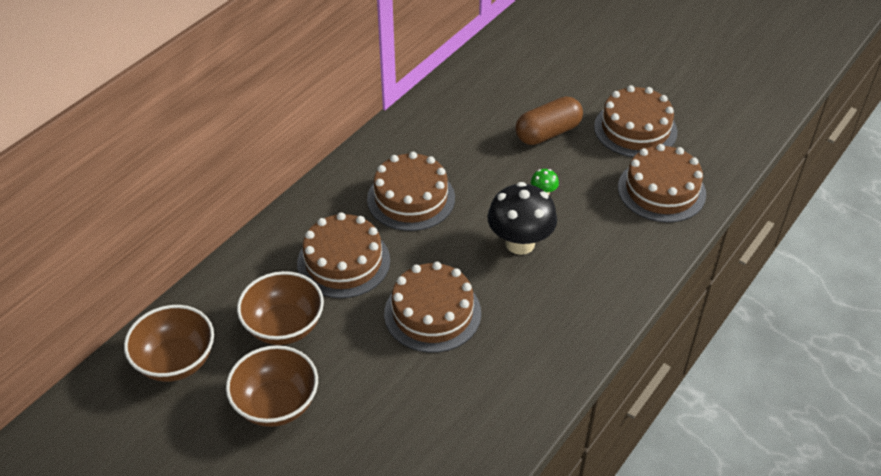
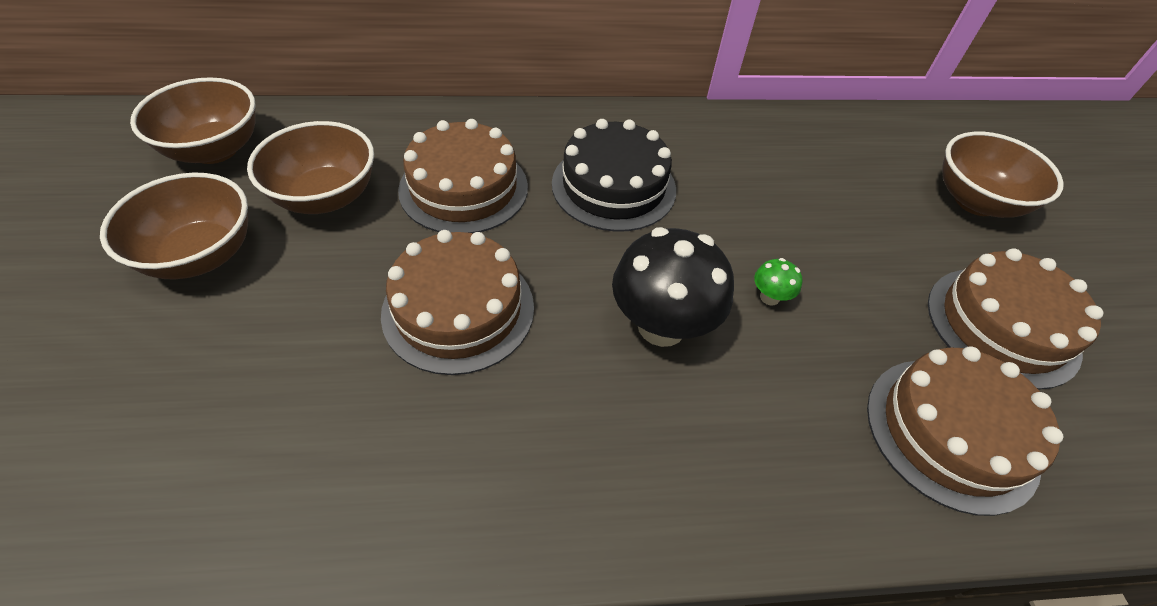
camera: 45 degrees right, 5 degrees up
brown cake [367,152,455,231] -> black cake [552,119,676,232]
brown capsule [515,96,583,145] -> none
none -> brown bowl [942,132,1064,218]

